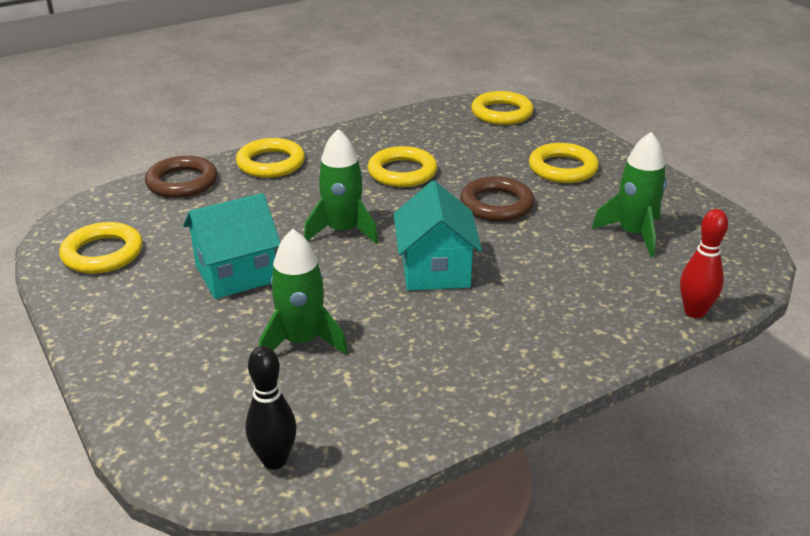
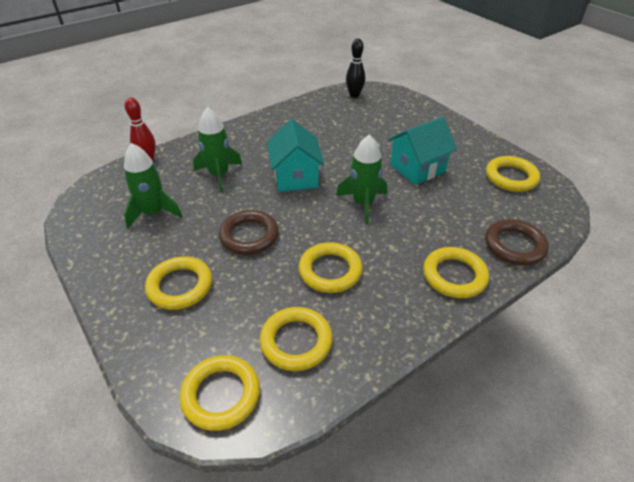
camera: 175 degrees right, 10 degrees up
green rocket [259,229,348,354] -> green rocket moved to [193,107,242,192]
none -> yellow ring [260,307,333,371]

